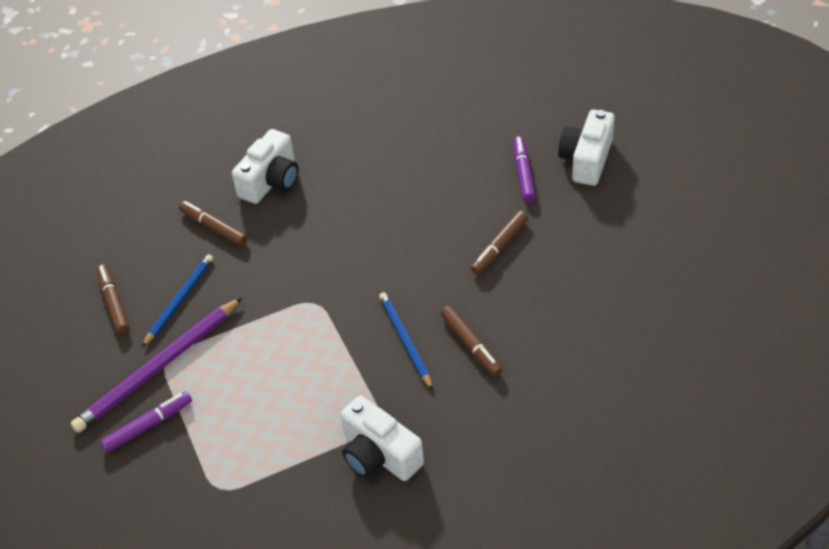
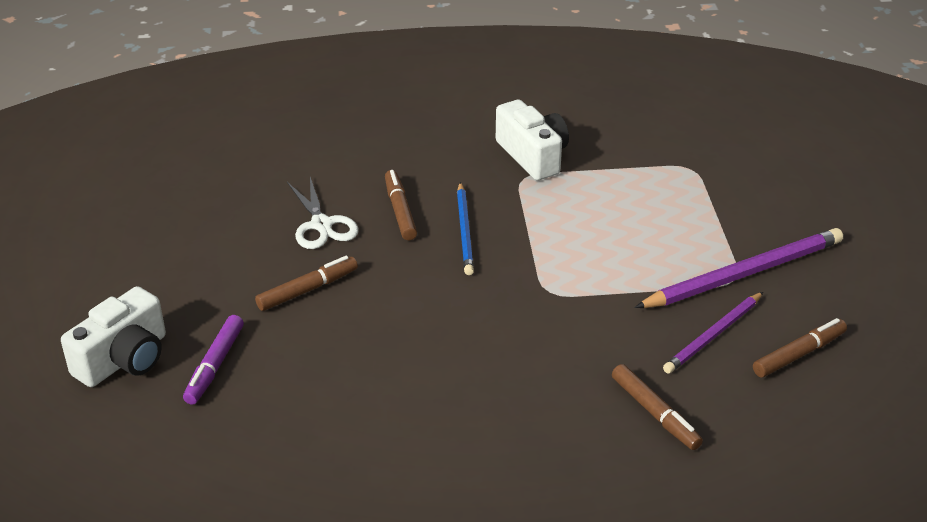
camera: 165 degrees left, 10 degrees down
brown marker [96,264,130,334] -> brown marker turned 120 degrees counterclockwise [753,318,847,378]
purple marker [100,392,192,453] -> none
blue pencil [142,254,213,347] -> purple pencil [663,292,763,374]
white camera [232,129,299,204] -> none
none -> white scissors [287,177,358,249]

